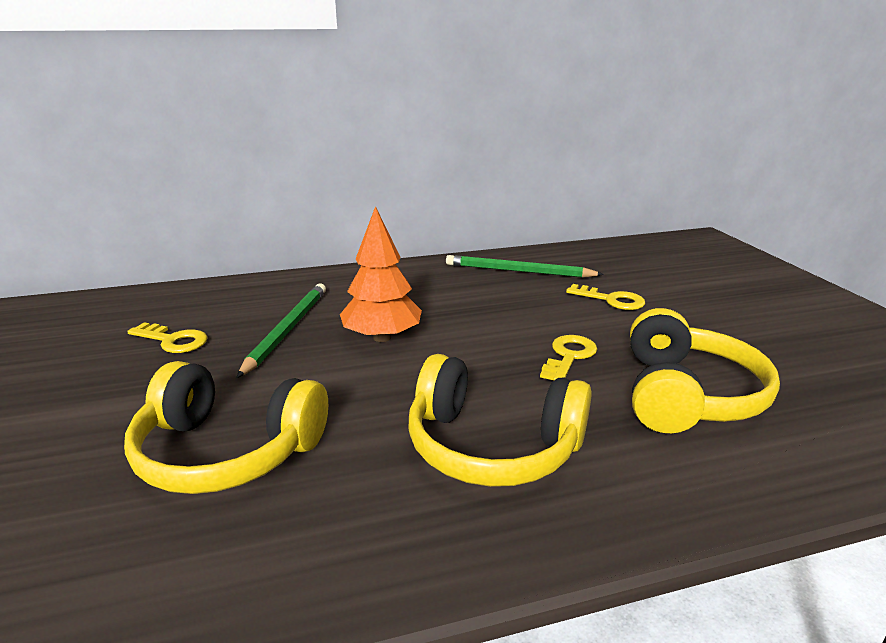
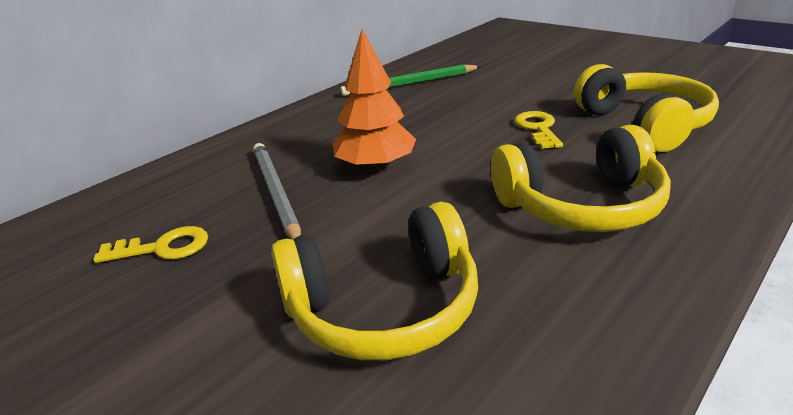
camera: 30 degrees left, 5 degrees up
green pencil [237,283,326,378] -> grey pencil [253,143,301,240]
yellow key [566,284,645,310] -> none

